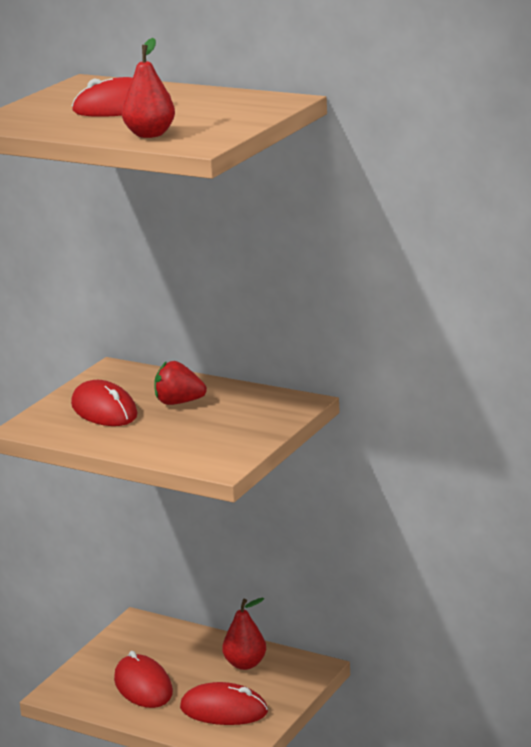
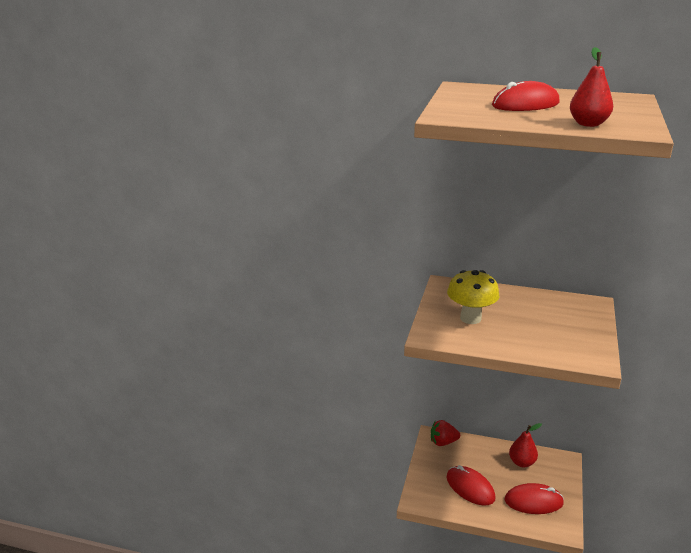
camera: 15 degrees left, 5 degrees up
red mouse [71,380,138,426] -> yellow mushroom [447,270,499,324]
red strawberry [154,361,207,405] -> red strawberry moved to [431,420,460,446]

